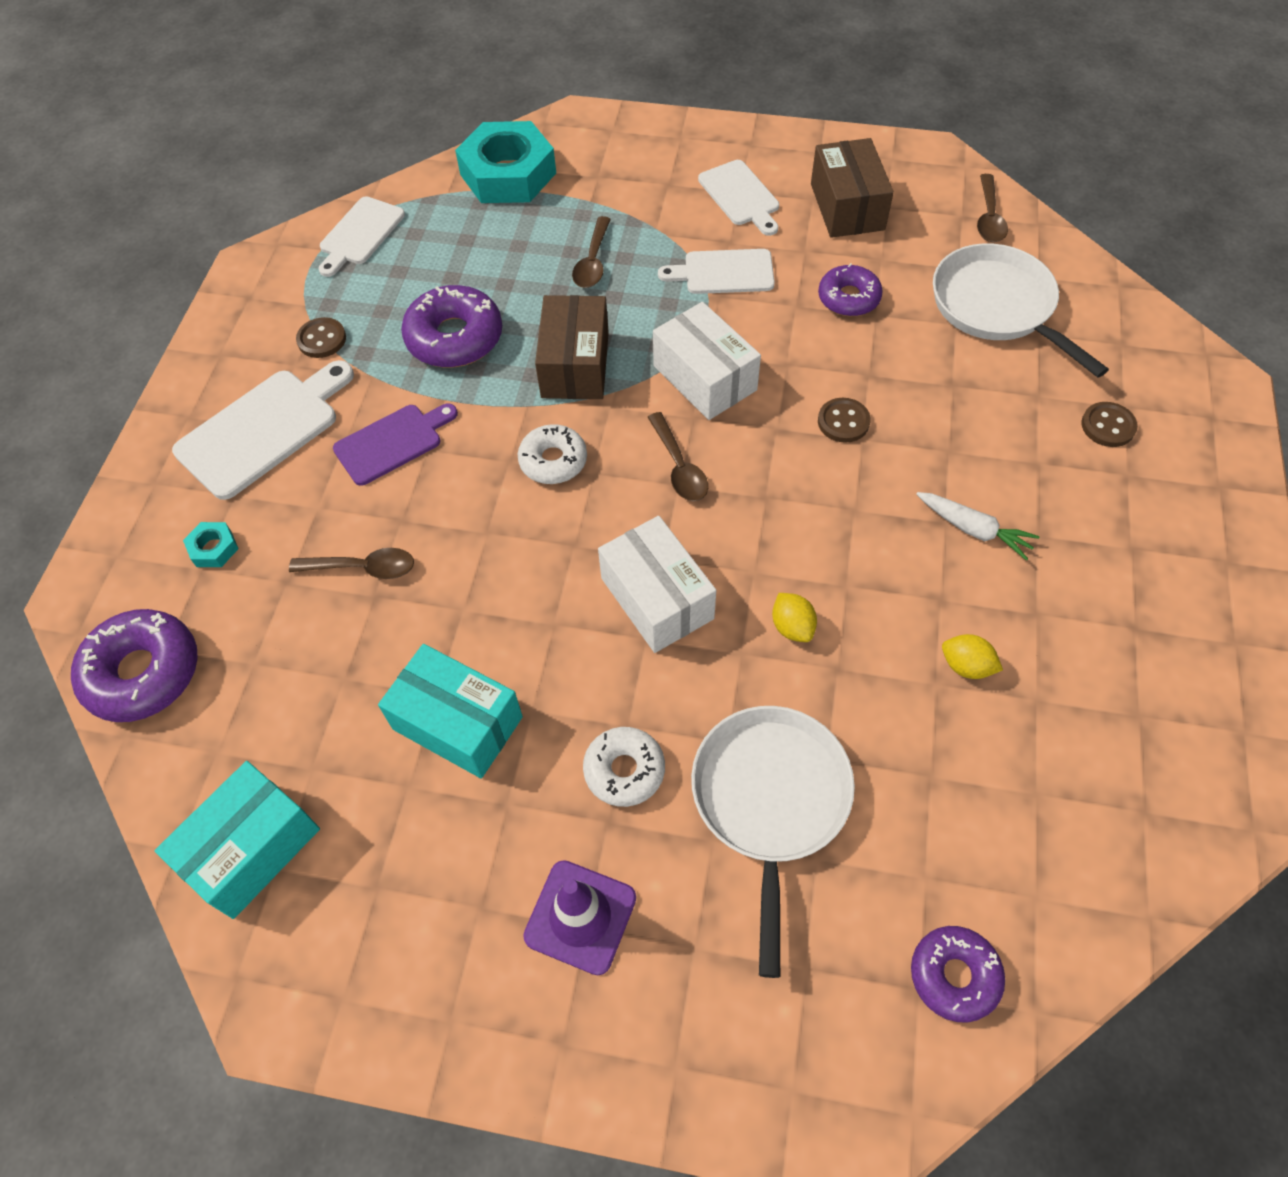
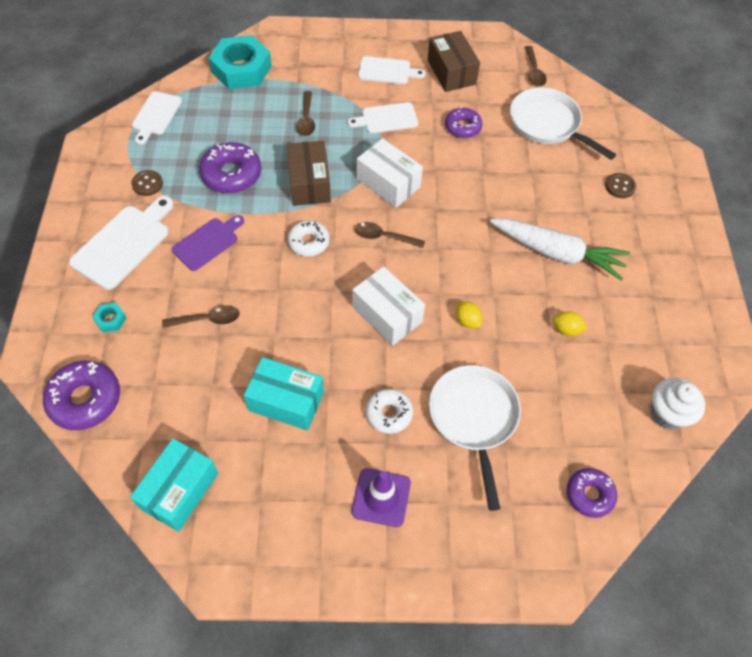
camera: 15 degrees left, 0 degrees up
brown spoon [648,412,708,501] -> brown spoon turned 135 degrees clockwise [355,222,425,248]
white cutting board [698,160,779,236] -> white cutting board turned 45 degrees counterclockwise [358,56,426,84]
brown button [818,398,871,443] -> none
white carrot [916,492,1039,561] -> white carrot [490,219,630,280], size x1.95
none -> white cupcake [650,378,705,430]

